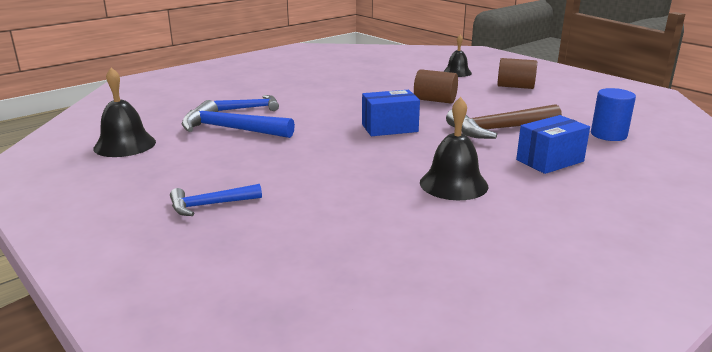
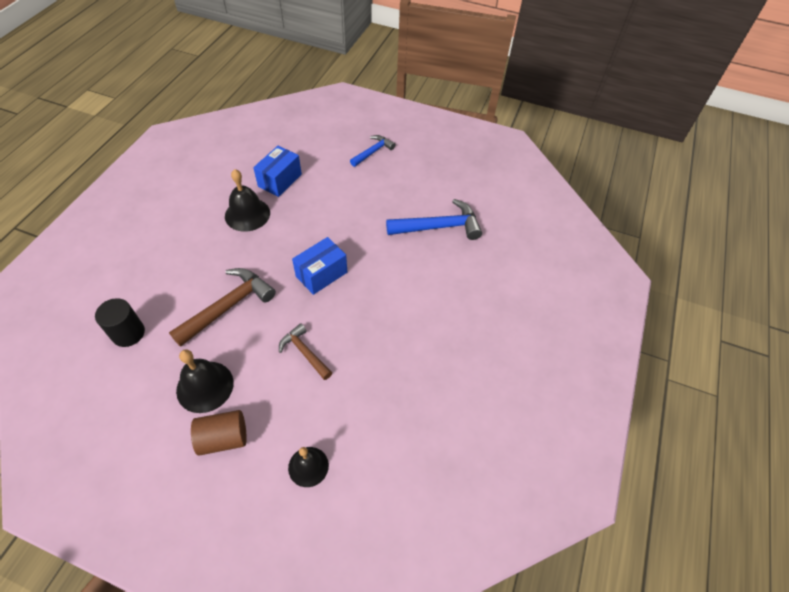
camera: 150 degrees right, 30 degrees up
black bell [93,67,156,157] -> black bell moved to [176,349,234,413]
blue hammer [214,95,279,111] -> none
brown cylinder [414,69,458,104] -> brown hammer [279,323,332,380]
blue box [516,115,590,174] -> blue box moved to [253,146,302,197]
blue cylinder [591,88,636,141] -> black cylinder [95,298,145,347]

